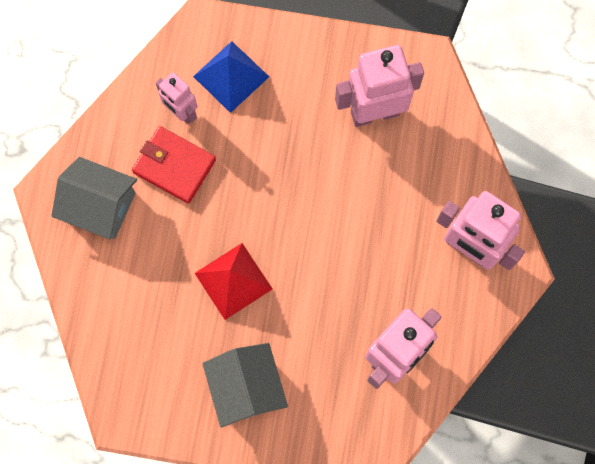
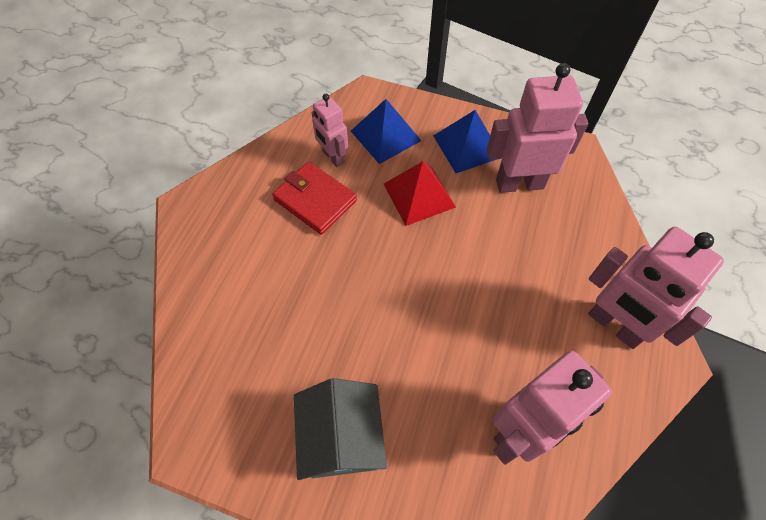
camera: 10 degrees right, 15 degrees down
grey house [51,157,137,239] -> none
red pyramid [195,243,272,320] -> red pyramid moved to [384,161,456,226]
none -> blue pyramid [433,110,497,173]

